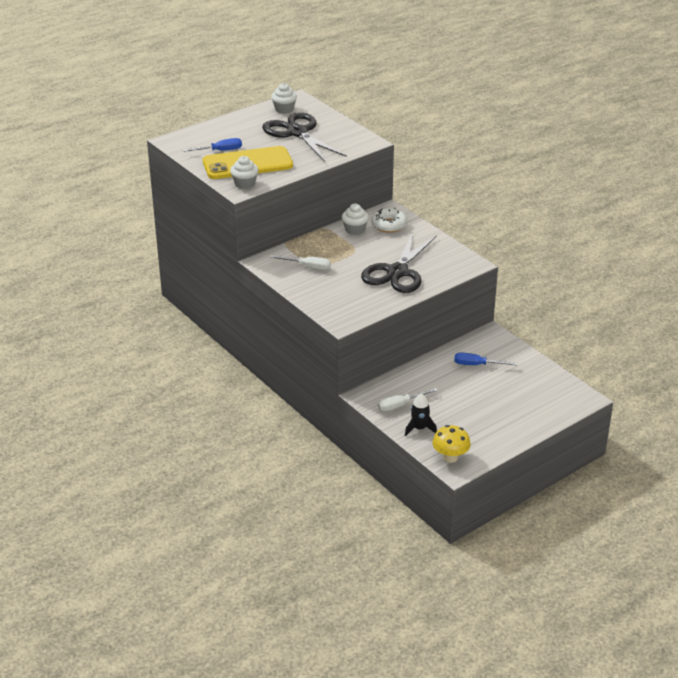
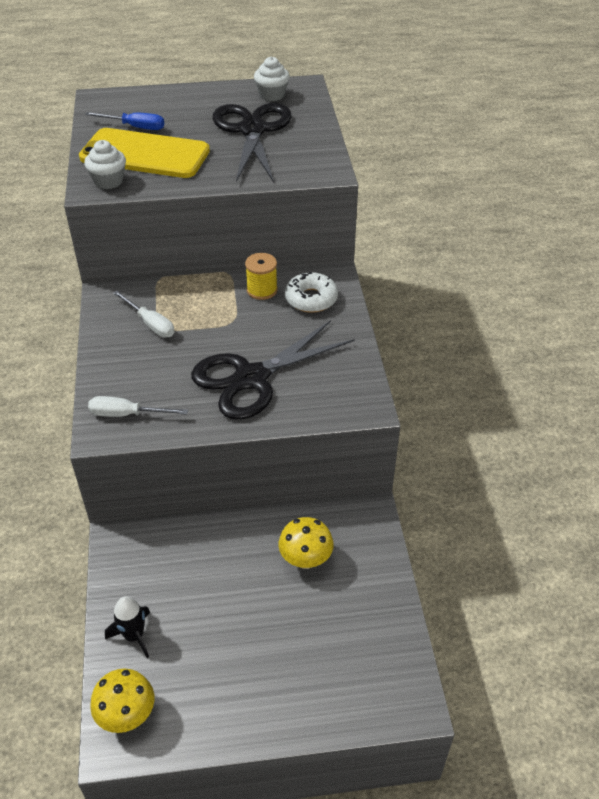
camera: 30 degrees right, 10 degrees up
white cupcake [342,204,369,235] -> yellow spool [245,253,278,300]
white screwdriver [378,388,438,411] -> white screwdriver moved to [88,396,188,417]
blue screwdriver [454,352,518,365] -> yellow mushroom [278,517,334,569]

